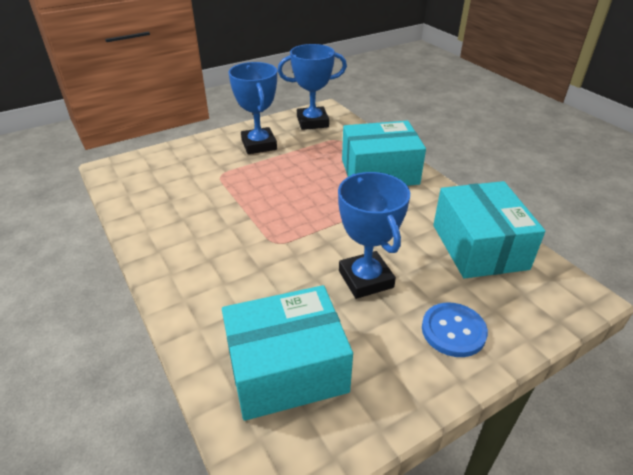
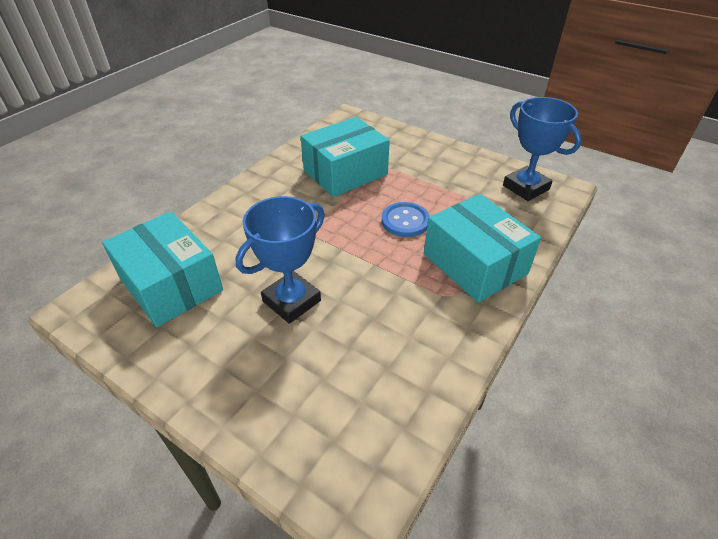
camera: 65 degrees right, 5 degrees up
blue trophy [228,62,277,154] -> none
blue button [422,302,488,357] -> blue button moved to [382,202,430,237]
turquoise box [433,181,545,278] -> turquoise box moved to [300,117,390,197]

